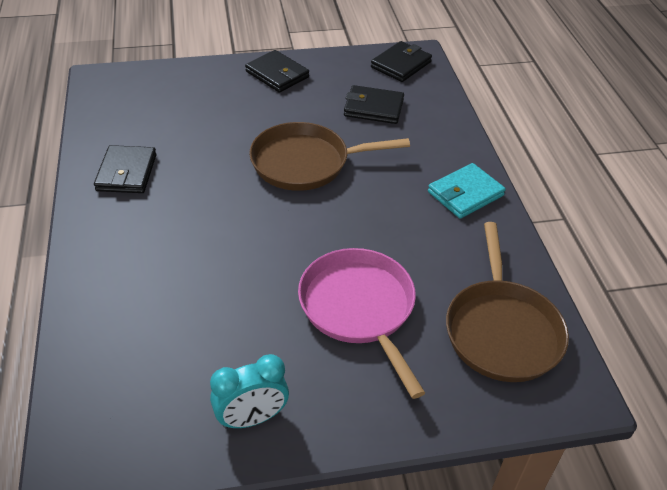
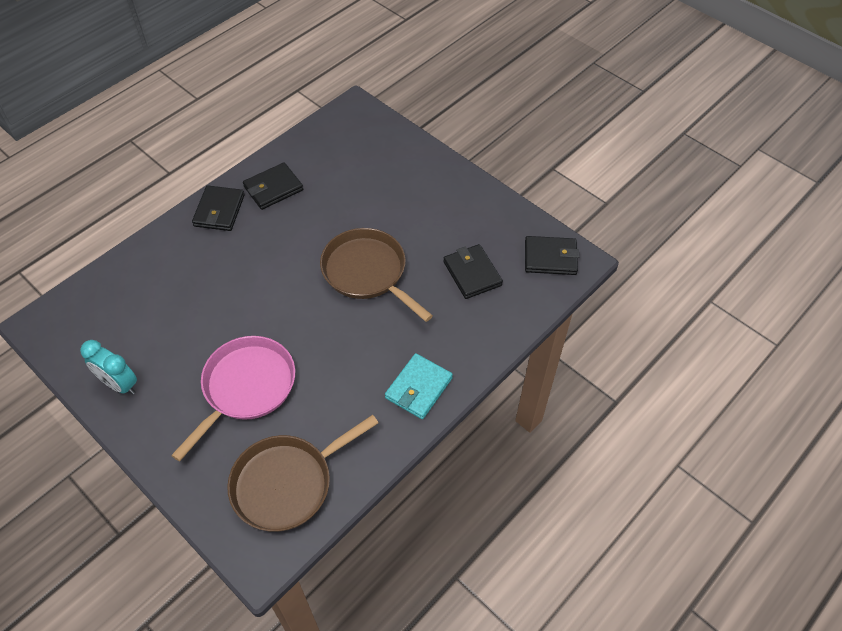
camera: 55 degrees right, 10 degrees up
black wallet [245,50,309,93] -> black wallet moved to [192,185,245,231]
turquoise wallet [428,163,506,219] -> turquoise wallet turned 75 degrees counterclockwise [385,353,453,419]

